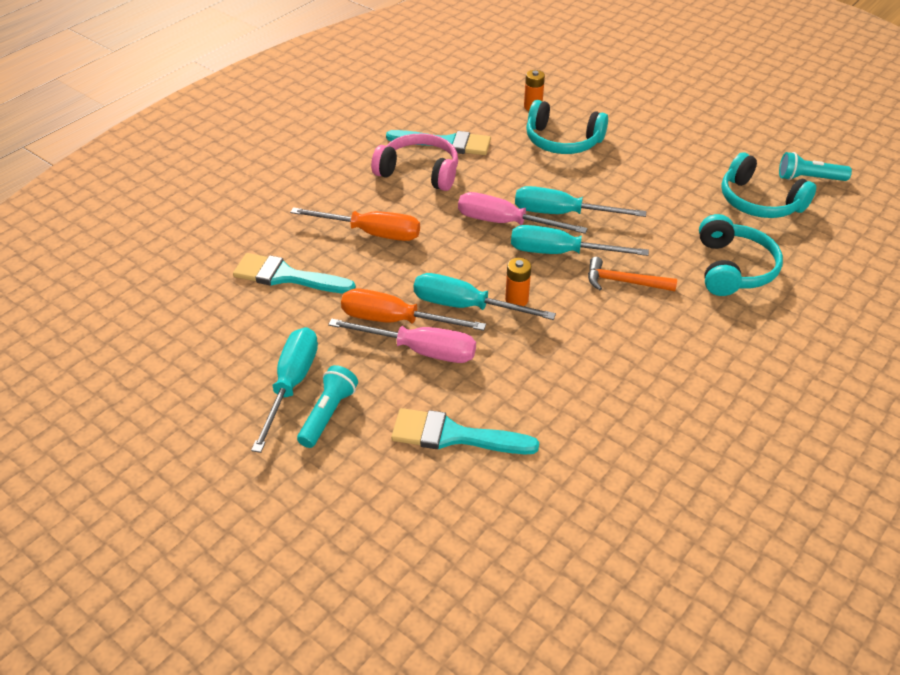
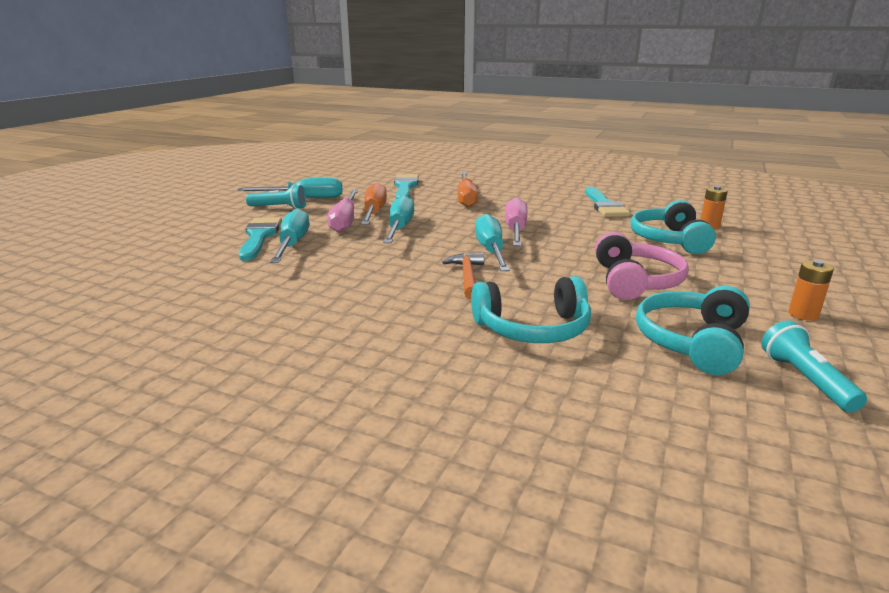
camera: 75 degrees right, 20 degrees down
pink headphones [371,134,458,191] -> pink headphones moved to [595,232,689,300]
orange battery [505,258,531,306] -> orange battery moved to [788,260,834,321]
turquoise screwdriver [515,186,647,217] -> turquoise screwdriver moved to [270,208,309,263]

